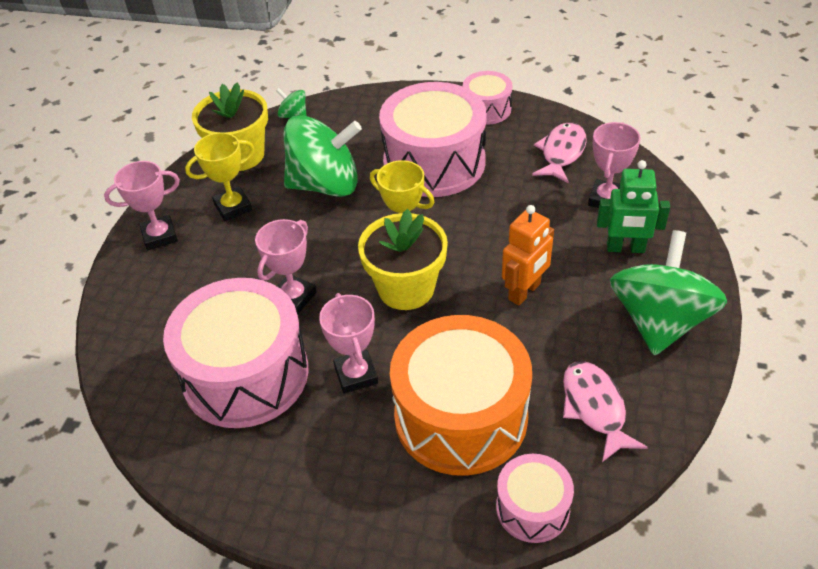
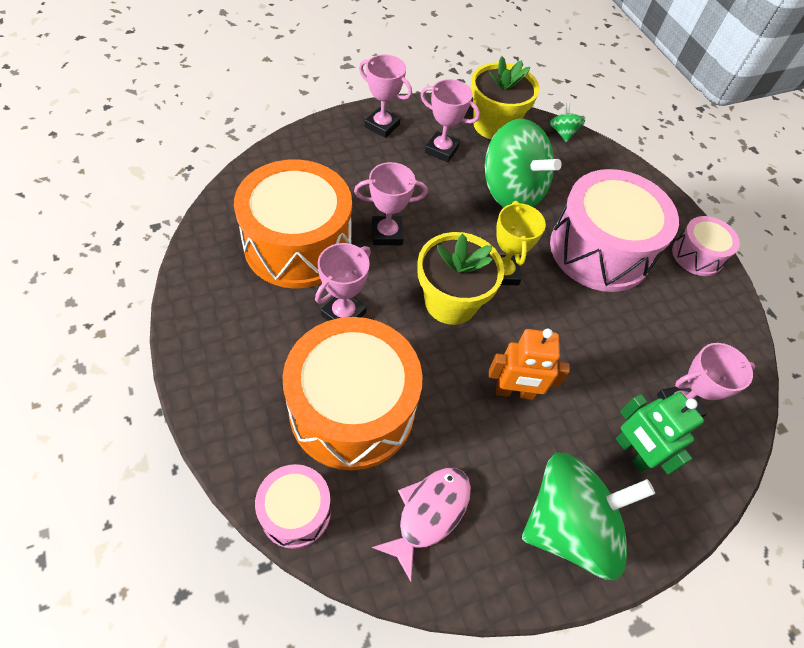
camera: 45 degrees right, 10 degrees up
pink drum [163,278,309,428] -> orange drum [234,159,352,289]
yellow trophy [185,133,255,221] -> pink trophy [420,79,480,162]
pink fish [532,122,587,183] -> none

